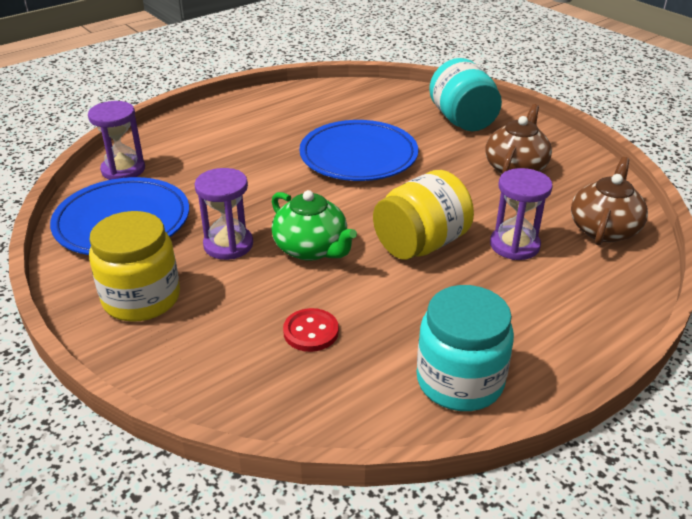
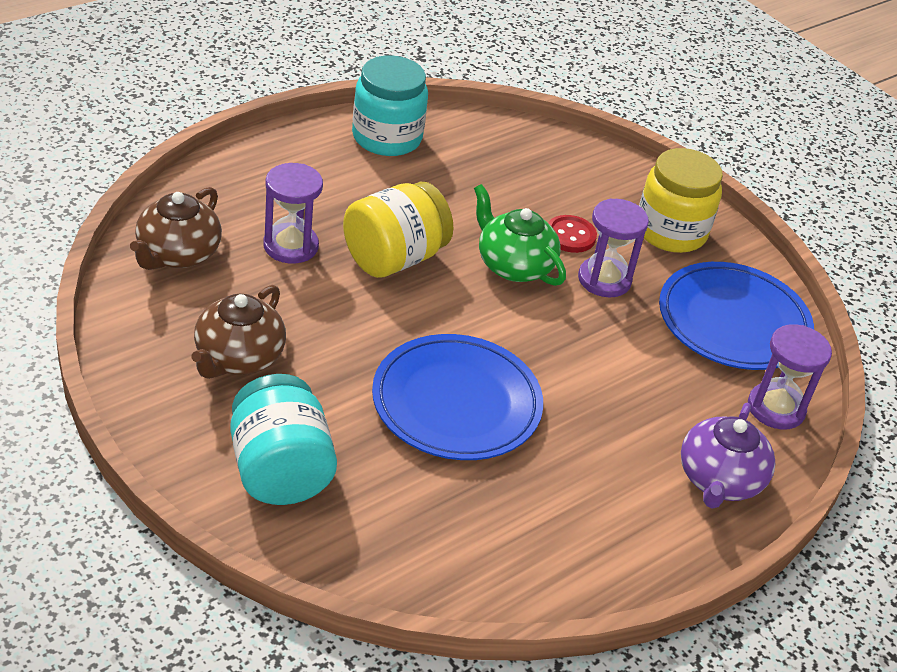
camera: 175 degrees right, 5 degrees up
red button [283,308,339,352] -> red button moved to [548,215,597,253]
none -> purple teapot [681,403,775,509]

